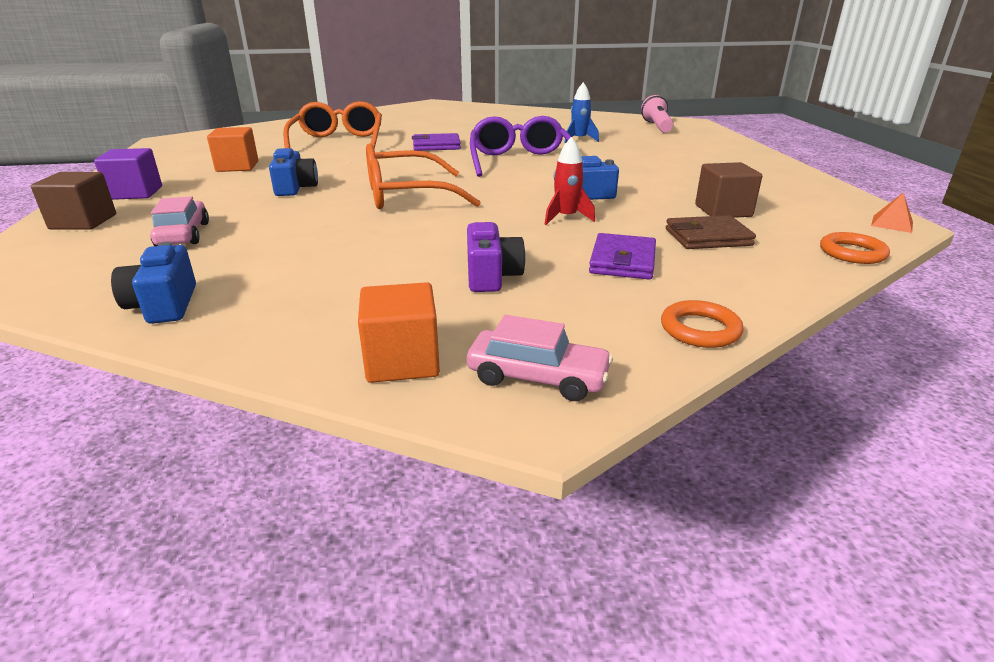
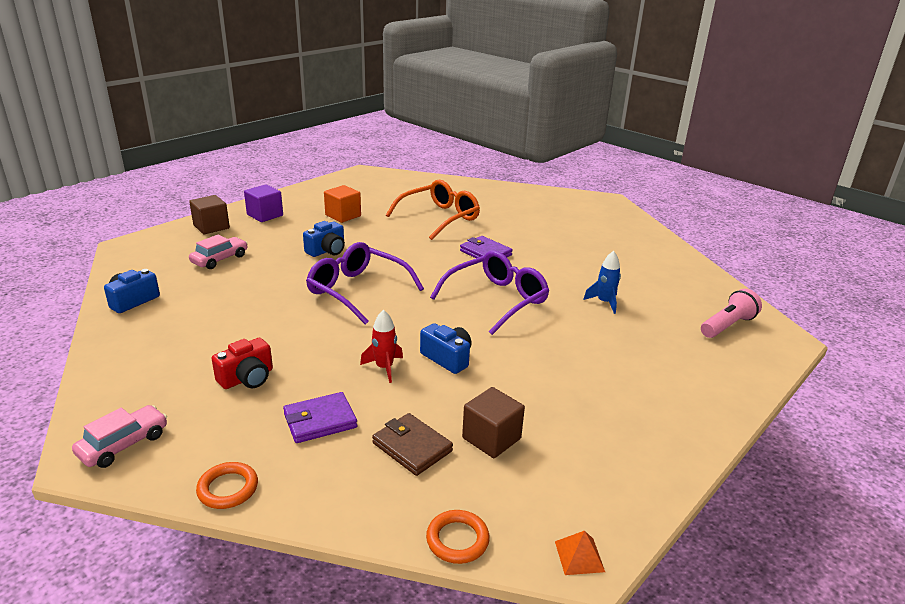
camera: 50 degrees right, 0 degrees up
orange cube [358,282,440,383] -> none
orange glasses [366,143,481,209] -> purple glasses [306,242,424,325]
purple camera [467,222,525,292] -> red camera [212,338,273,389]
pink car [467,315,613,401] -> pink car turned 120 degrees counterclockwise [72,405,167,468]

